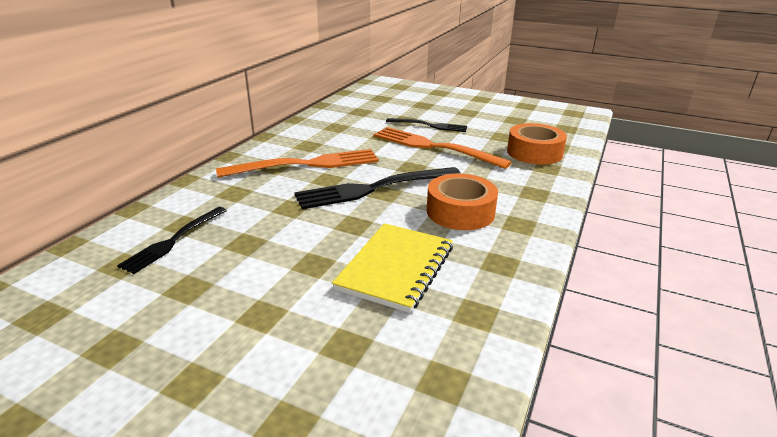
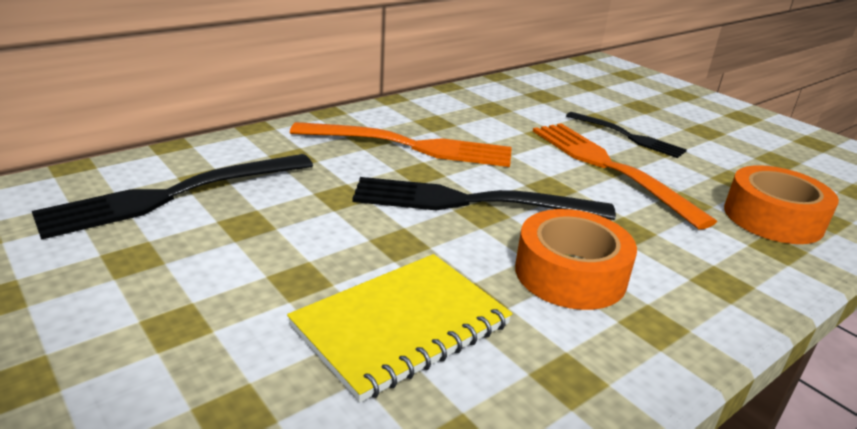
camera: 25 degrees right, 0 degrees up
black fork [117,207,227,274] -> black fork [32,154,313,240], size x1.64

